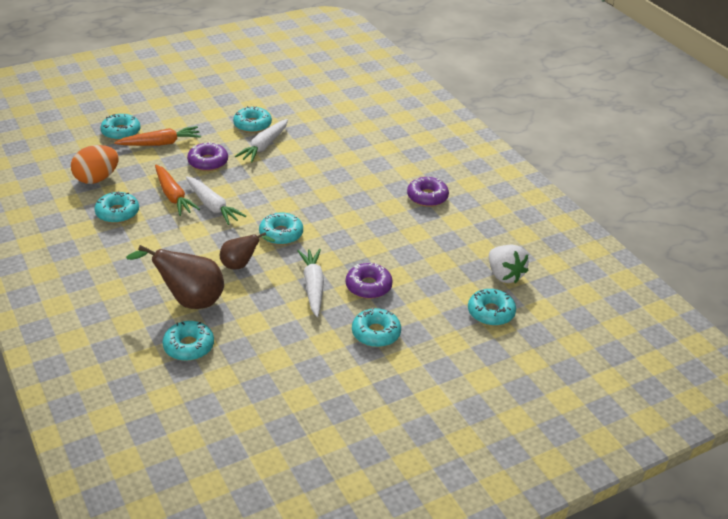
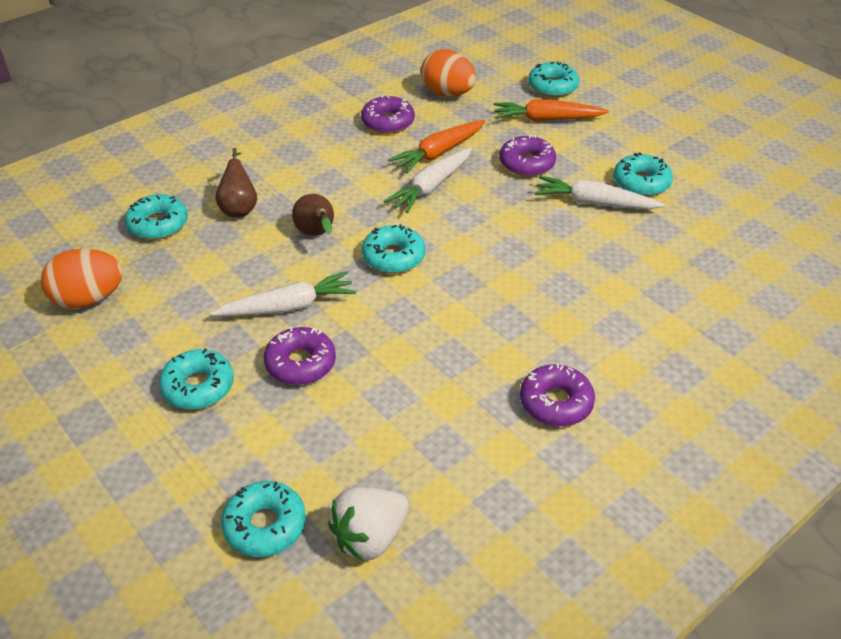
camera: 80 degrees right, 5 degrees up
turquoise donut [94,191,139,223] -> purple donut [361,95,415,134]
orange carrot [114,126,201,146] -> orange carrot turned 120 degrees clockwise [494,99,609,121]
brown pear [126,245,224,309] -> brown pear [215,148,257,217], size x0.61
none -> orange egg [41,249,123,309]

